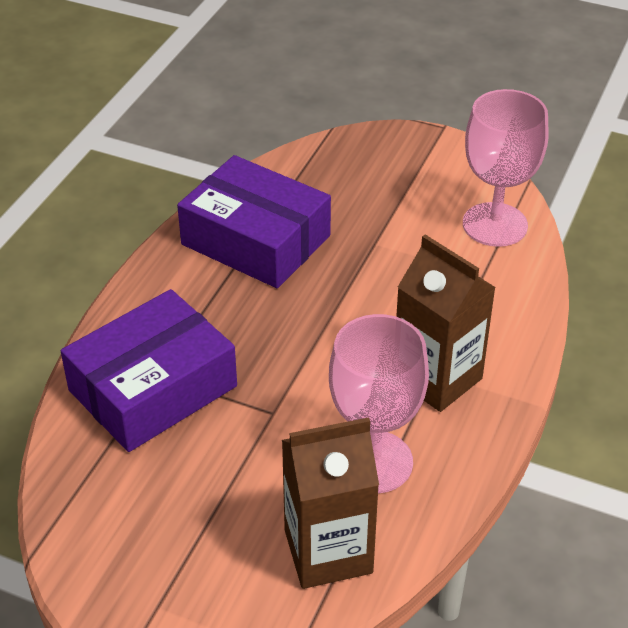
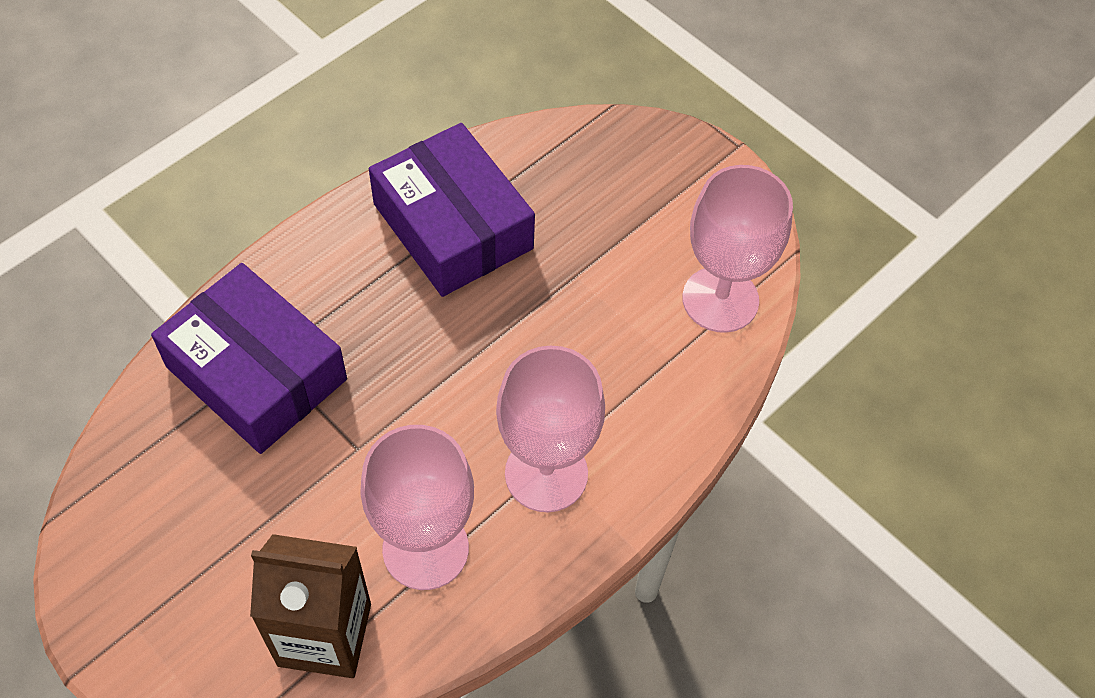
camera: 20 degrees right, 15 degrees up
purple box [61,289,237,452] -> purple box turned 60 degrees clockwise [151,263,347,454]
brown carton [396,234,496,412] -> pink goblet [496,346,605,512]

